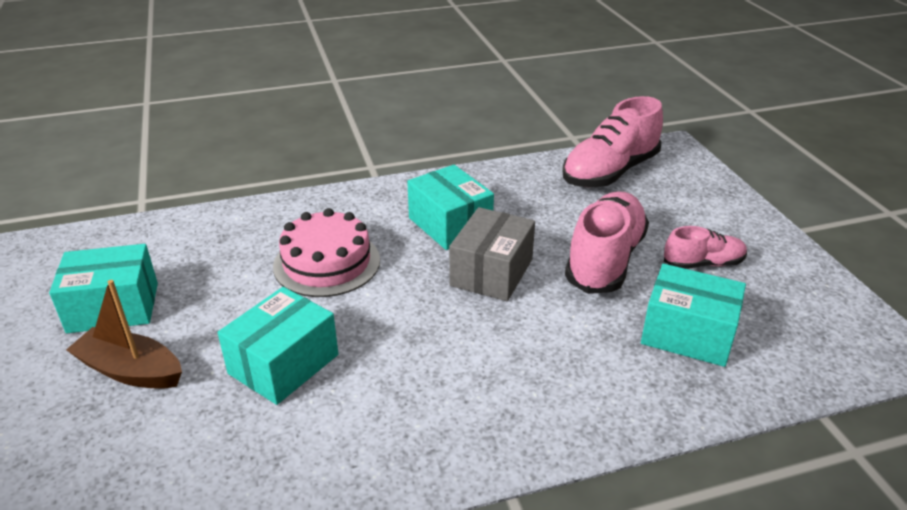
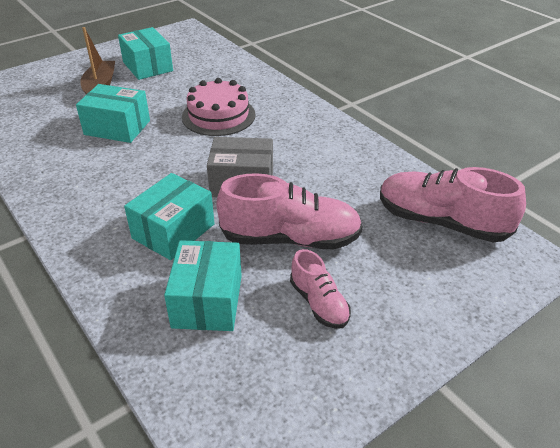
camera: 70 degrees right, 5 degrees up
turquoise box [407,165,494,250] -> turquoise box moved to [124,173,215,260]

